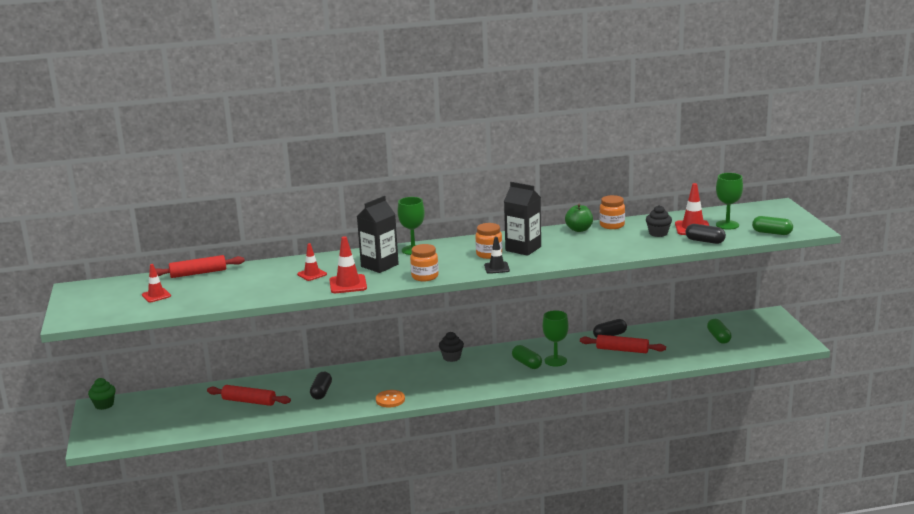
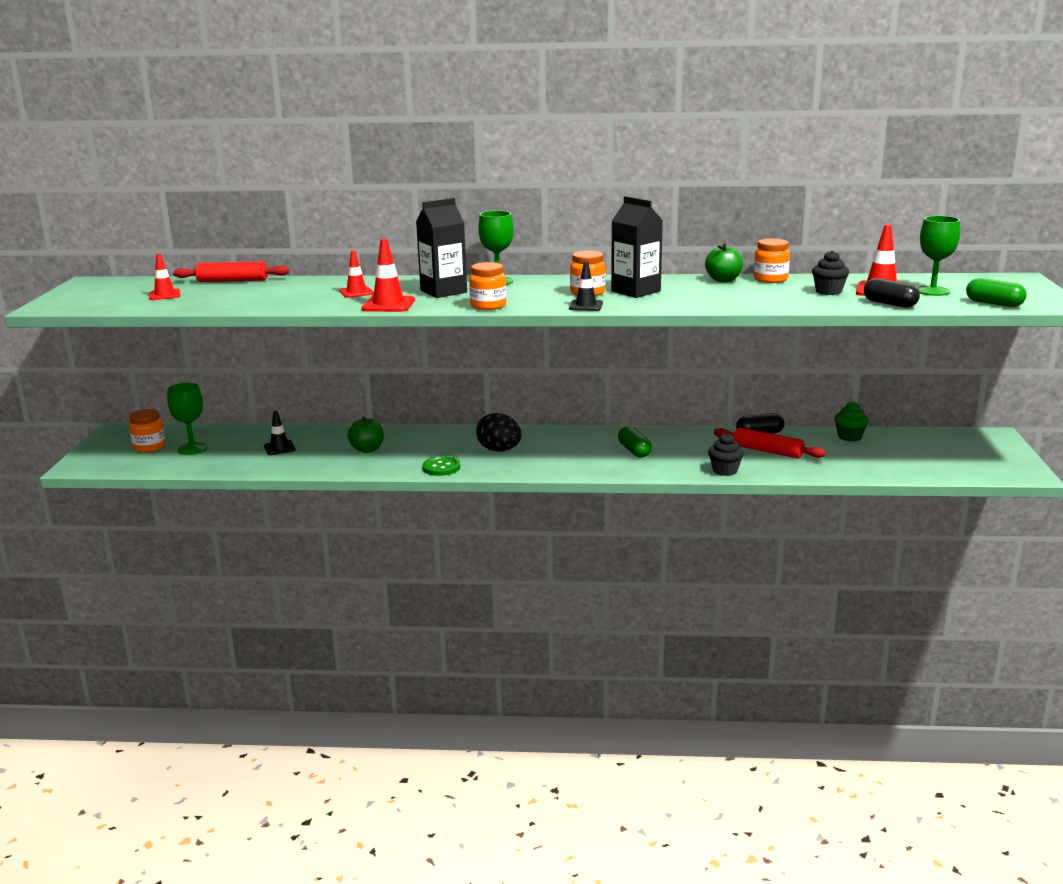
camera: 15 degrees right, 0 degrees up
green cupcake [88,378,116,410] -> green cupcake moved to [835,401,869,441]
red rolling pin [207,385,291,406] -> black traffic cone [264,411,296,455]
black capsule [310,371,332,400] -> green apple [347,416,384,453]
orange button [376,390,405,408] -> green button [423,456,460,476]
black cupcake [439,332,464,362] -> black cupcake moved to [708,433,744,476]
green goblet [542,310,569,366] -> green goblet moved to [167,383,207,455]
green capsule [707,319,732,344] -> none
none -> orange jar [129,409,166,453]
none -> black egg [476,413,521,452]

